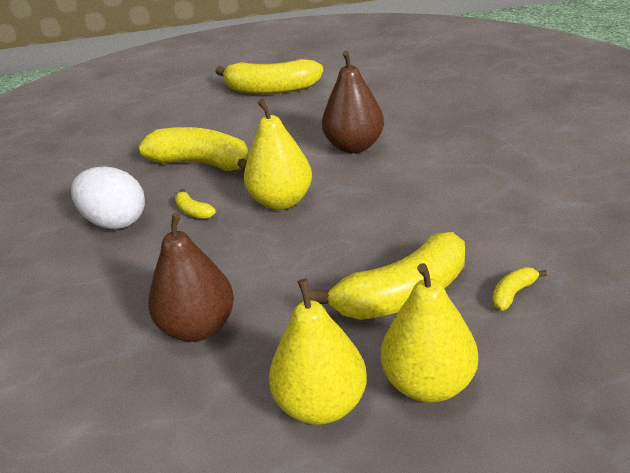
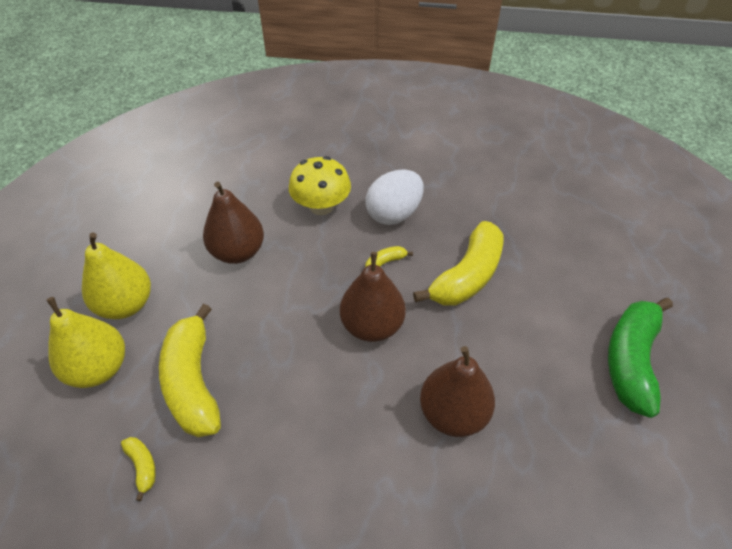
camera: 100 degrees right, 15 degrees up
yellow banana [215,59,323,94] -> green banana [608,298,673,418]
yellow pear [244,99,312,210] -> brown pear [340,252,406,342]
none -> yellow mushroom [289,156,351,215]

